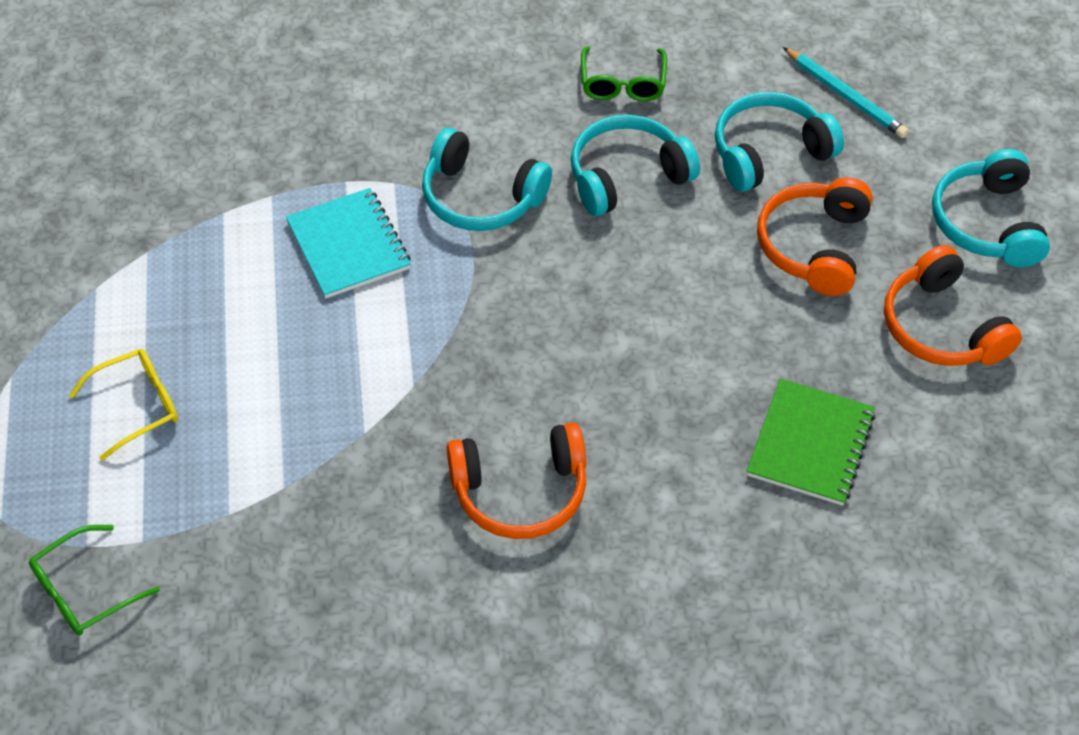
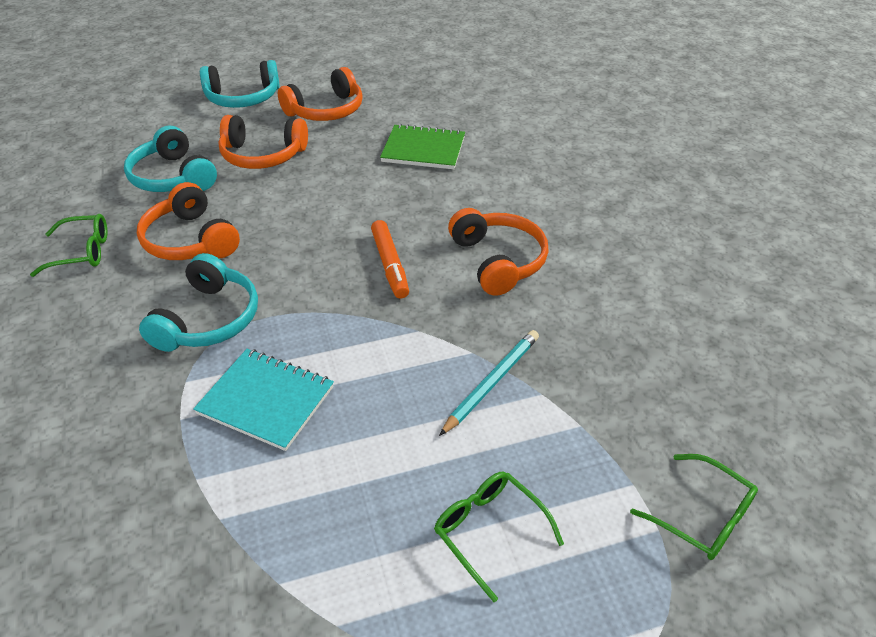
camera: 100 degrees left, 10 degrees down
yellow glasses [69,349,178,461] -> green glasses [434,472,564,602]
turquoise notebook [286,188,411,299] -> turquoise notebook turned 60 degrees clockwise [193,349,334,451]
turquoise headphones [571,115,700,216] -> orange headphones [137,182,240,260]
turquoise pencil [783,47,909,138] -> turquoise pencil moved to [439,330,539,436]
none -> orange marker [371,220,409,299]

